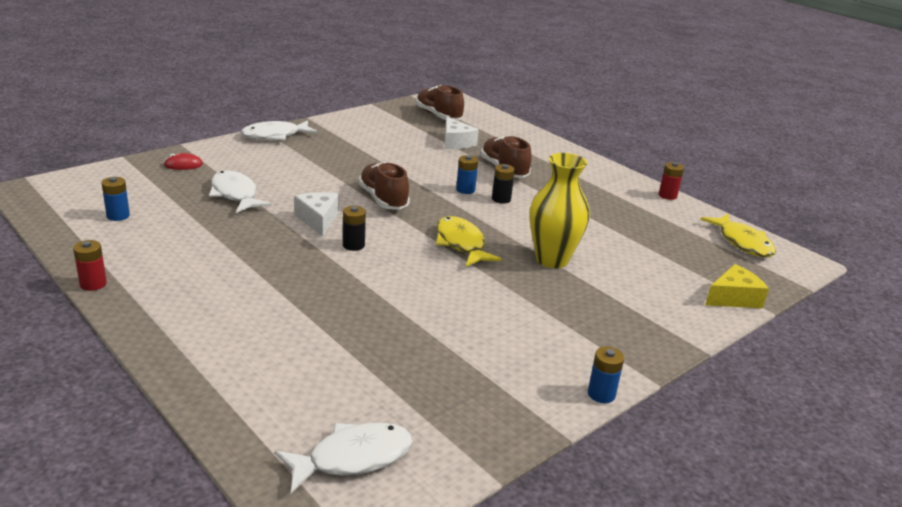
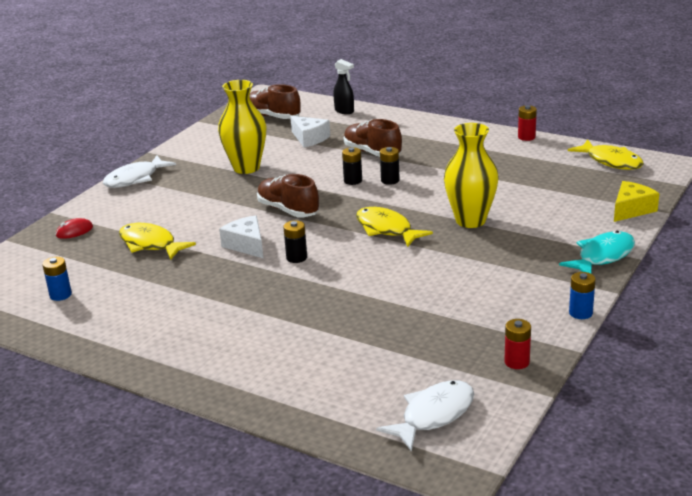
camera: 15 degrees left, 0 degrees up
red battery [73,240,107,291] -> red battery moved to [504,319,531,369]
white fish [209,170,271,213] -> yellow fish [119,223,196,260]
blue battery [456,155,478,194] -> black battery [342,147,362,185]
none -> yellow vase [218,80,267,174]
none -> black spray bottle [333,59,354,114]
none -> turquoise fish [559,231,635,273]

